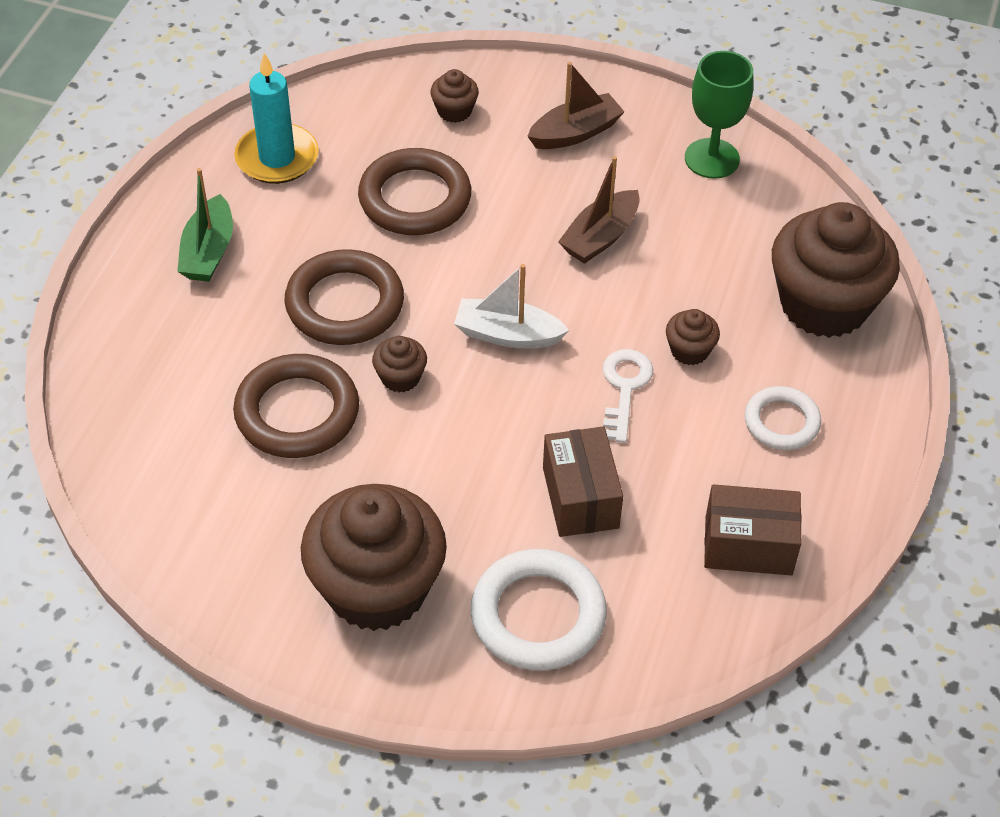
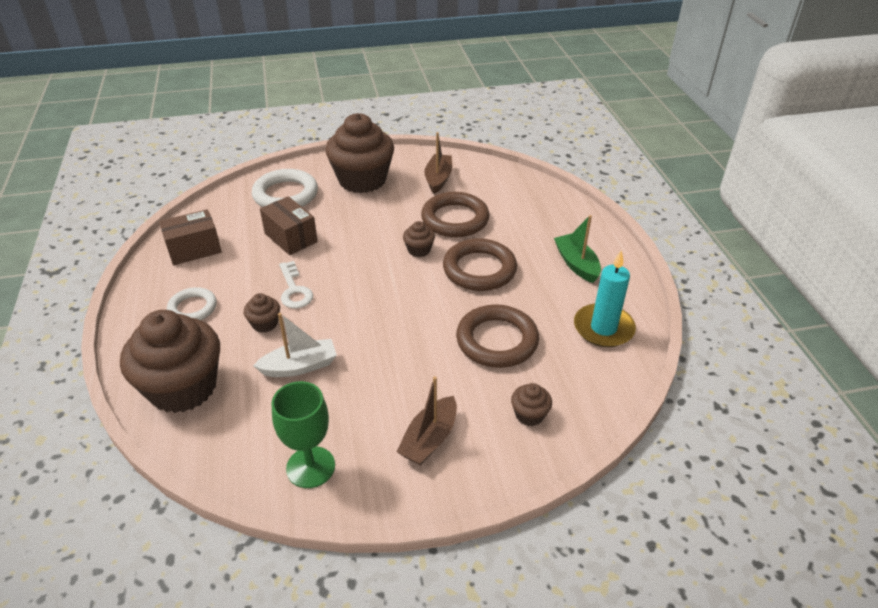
camera: 150 degrees right, 10 degrees down
white boat [454,264,569,348] -> white boat moved to [253,313,337,377]
brown boat [558,156,640,264] -> brown boat moved to [424,132,452,194]

